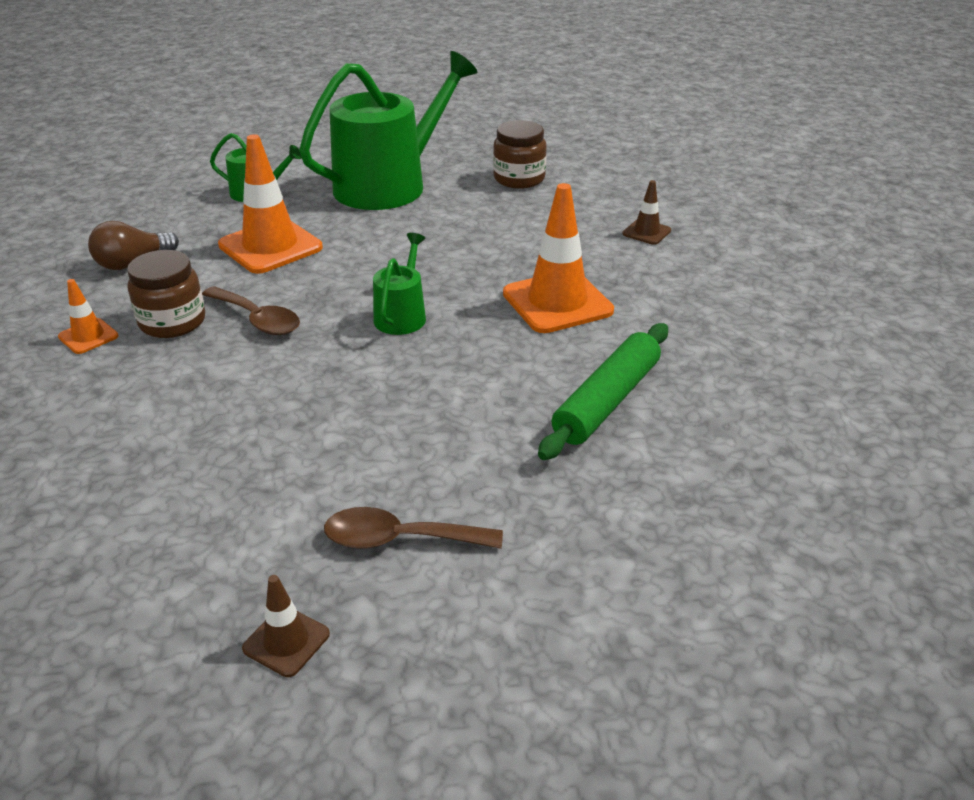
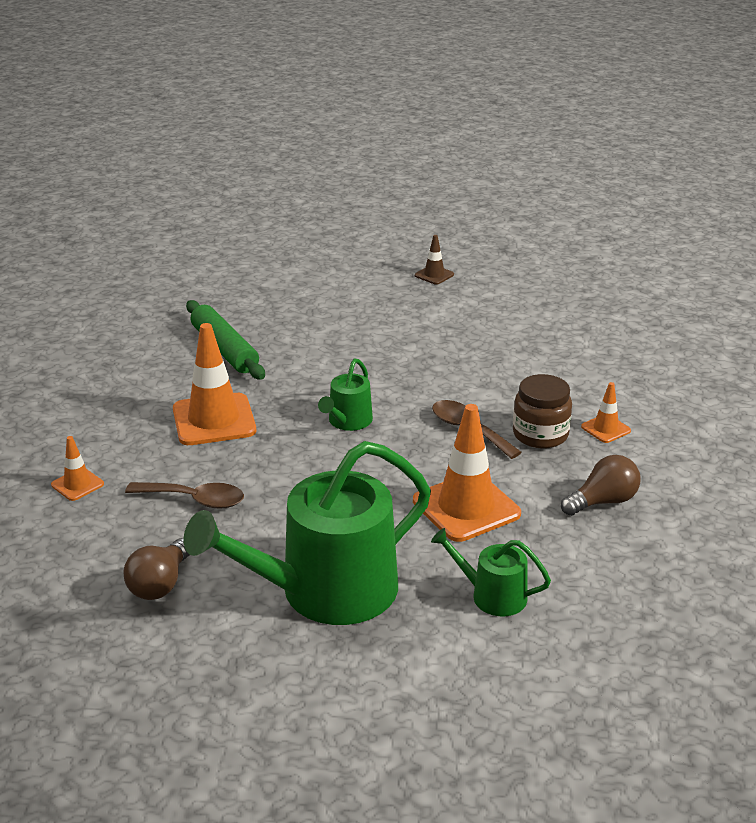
camera: 170 degrees left, 5 degrees down
brown spoon [324,507,503,549] -> brown spoon moved to [125,482,244,509]
brown jar [493,120,547,189] -> brown light bulb [123,538,189,600]
green rolling pin [538,323,668,460] -> green rolling pin turned 75 degrees counterclockwise [186,300,265,379]
brown traffic cone [622,180,671,245] -> orange traffic cone [51,436,104,501]

